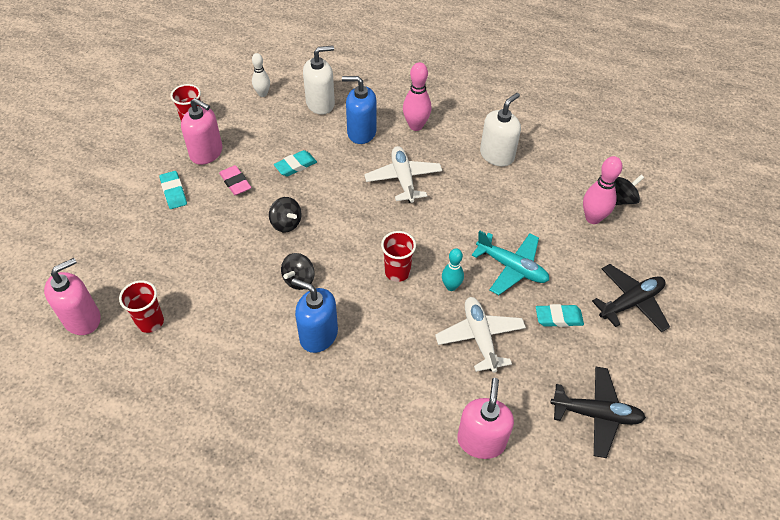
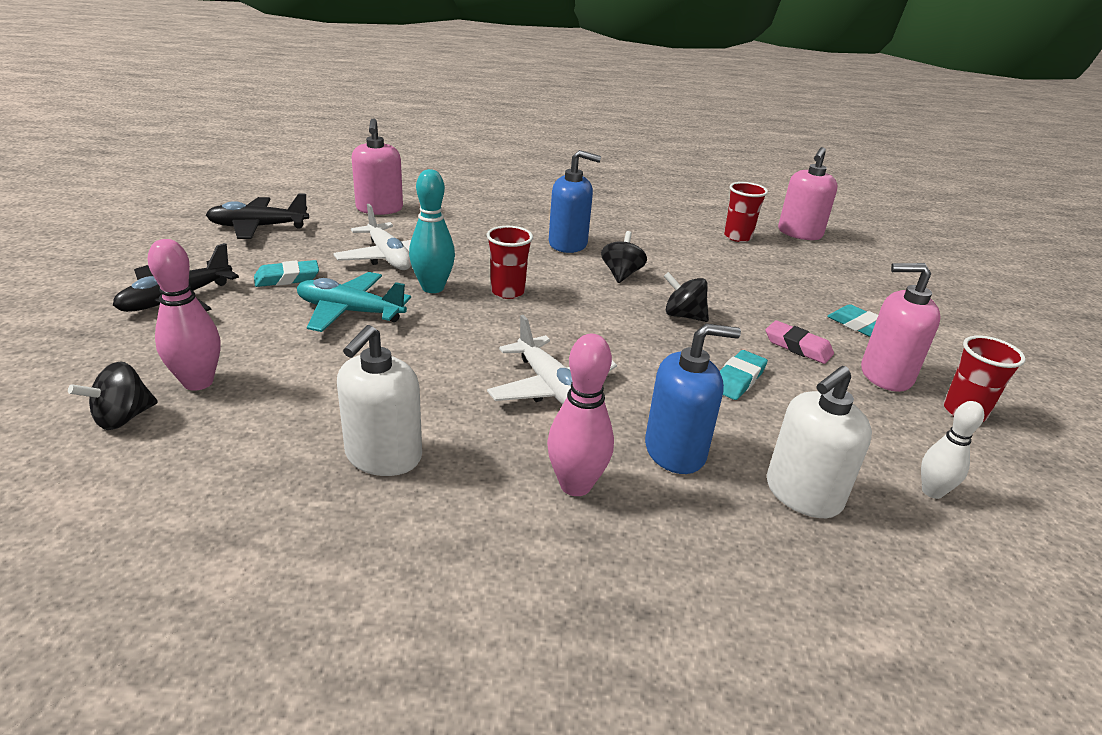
camera: 160 degrees right, 20 degrees down
turquoise bowling pin [442,248,464,291] -> turquoise bowling pin [409,169,455,293], size x1.52

